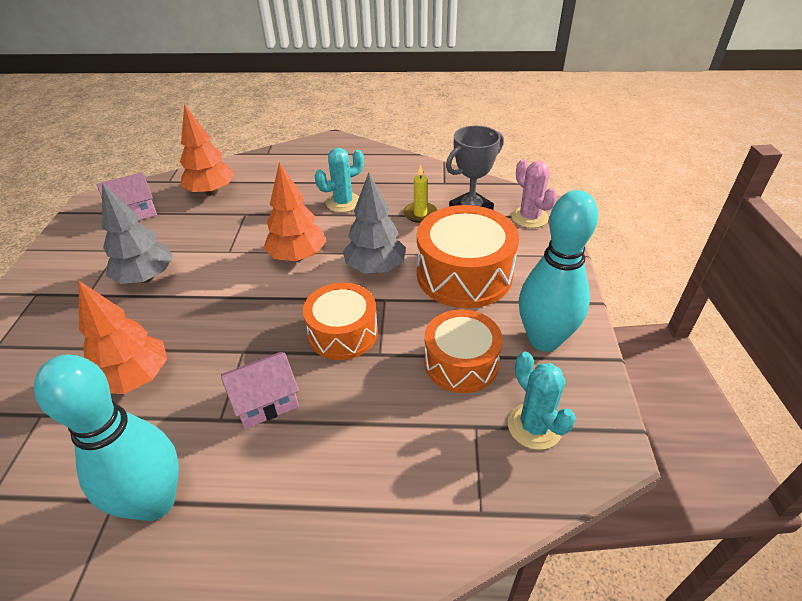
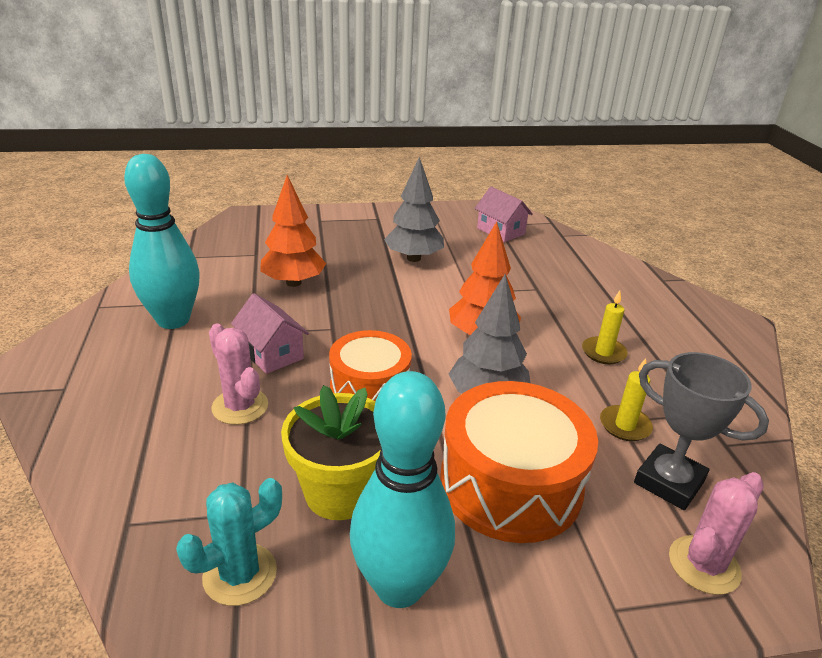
camera: 75 degrees right, 10 degrees down
orange tree [180,104,234,196] -> none
turquoise cactus [314,148,364,212] -> yellow candle [582,290,628,364]
orange drum [424,309,503,393] -> yellow flower pot [281,385,381,520]
none -> pink cactus [209,324,268,425]

